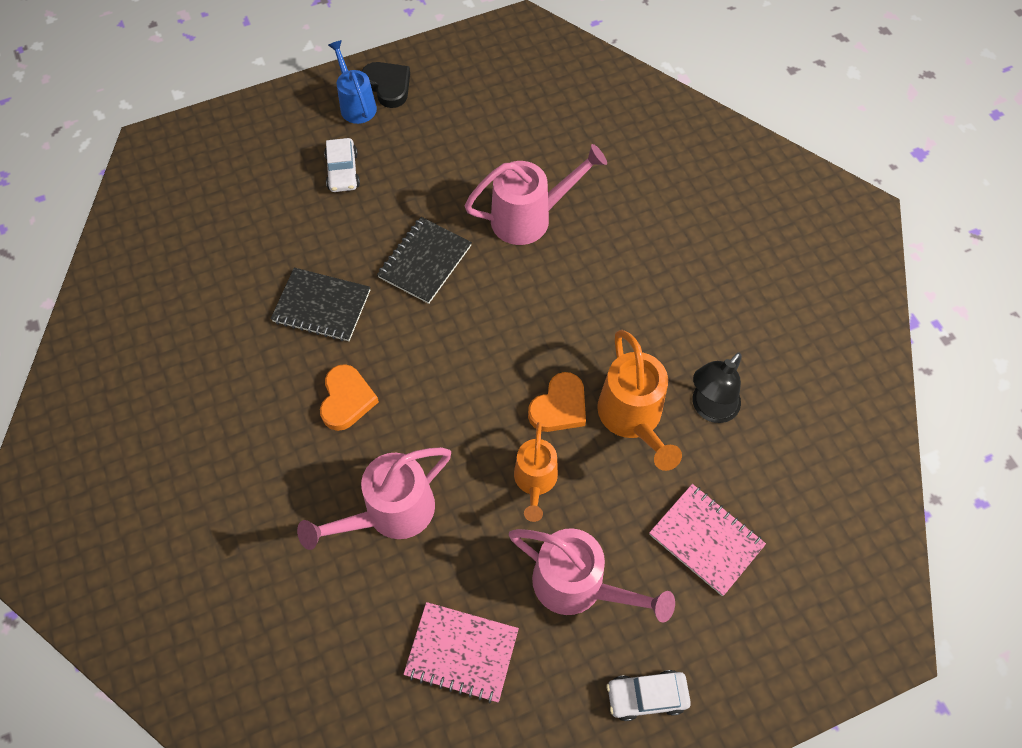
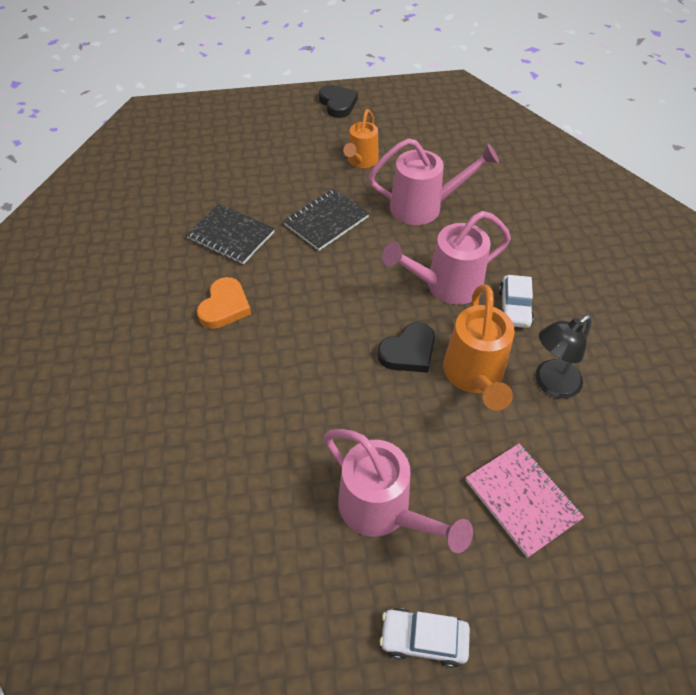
camera: 15 degrees right, 10 degrees down
pink watering can [297,447,451,550] -> pink watering can moved to [382,211,511,305]
white car [324,138,360,192] -> white car moved to [498,275,534,328]
blue watering can [328,40,377,124] -> none
pink notebook [403,602,519,703] -> none
orange watering can [514,422,558,522] -> orange watering can moved to [343,109,379,168]
orange heart [528,372,586,432] -> black heart [378,323,435,373]

